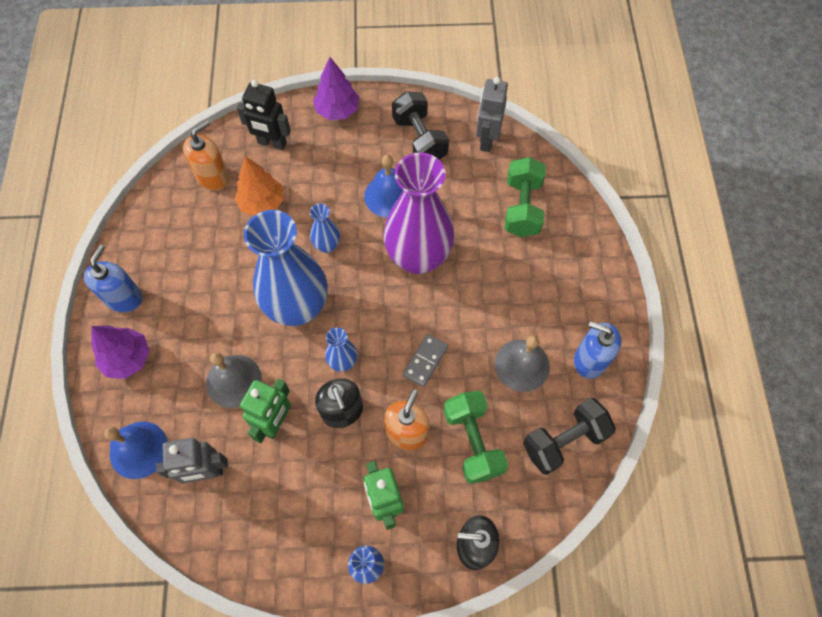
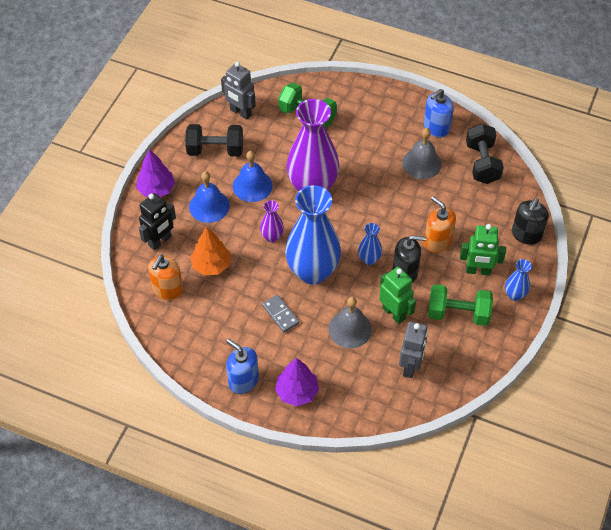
camera: 65 degrees left, 10 degrees down
blue bell [104,422,168,479] -> blue bell moved to [189,171,230,223]
orange soap dispenser [183,120,229,191] -> orange soap dispenser turned 135 degrees counterclockwise [148,255,183,300]
blue vase [310,204,340,253] -> purple vase [260,200,284,243]
grey domino [403,334,448,387] -> grey domino moved to [262,294,299,332]
green dumbbell [443,391,508,484] -> green dumbbell moved to [428,284,493,326]

